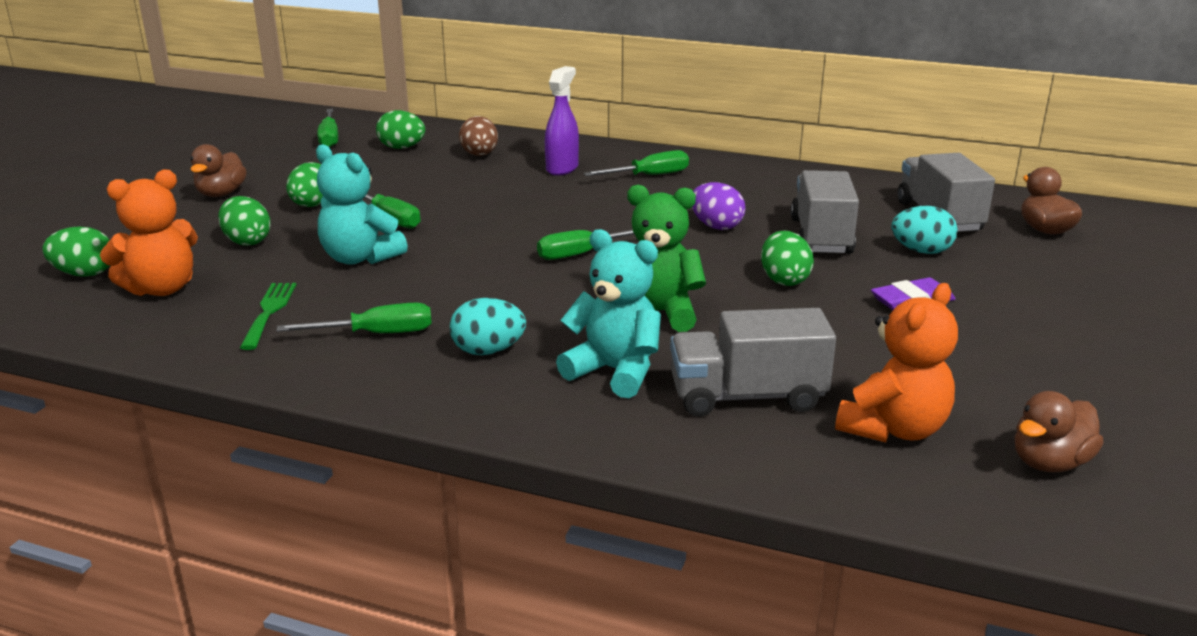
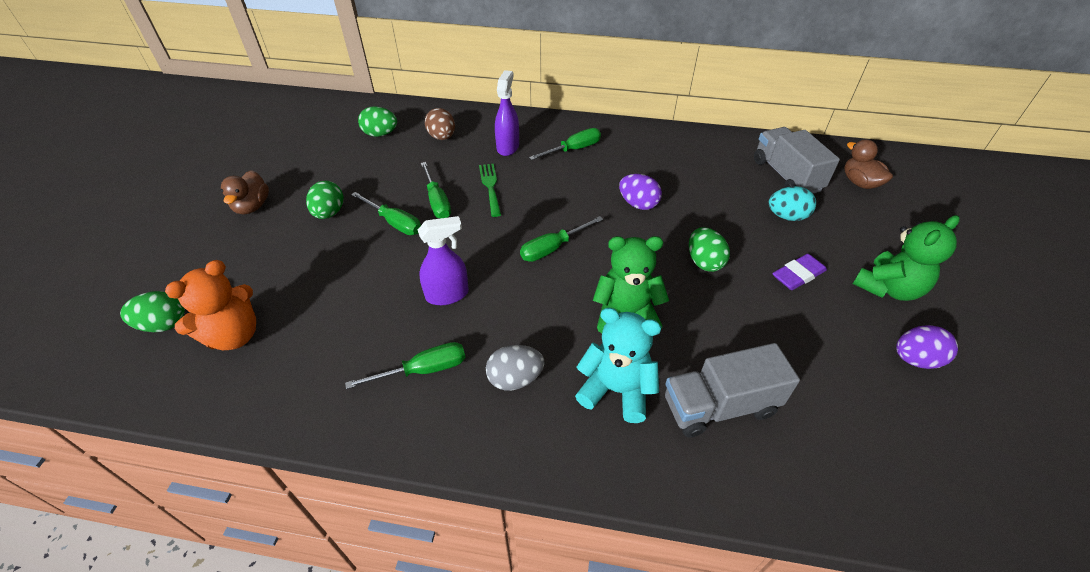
camera: 10 degrees left, 20 degrees up
green egg [218,196,271,246] -> none
green fork [240,283,296,350] -> green fork moved to [479,164,501,217]
turquoise teddy bear [316,144,408,265] -> none
green screwdriver [317,109,338,148] -> green screwdriver moved to [421,162,451,219]
turquoise egg [450,298,526,355] -> grey egg [486,345,544,391]
grey truck [791,170,859,254] -> none
orange teddy bear [835,283,958,442] -> none
brown duck [1015,391,1103,472] -> none
none -> purple spray bottle [418,216,469,305]
none -> green teddy bear [853,215,960,301]
none -> purple egg [896,325,958,369]

